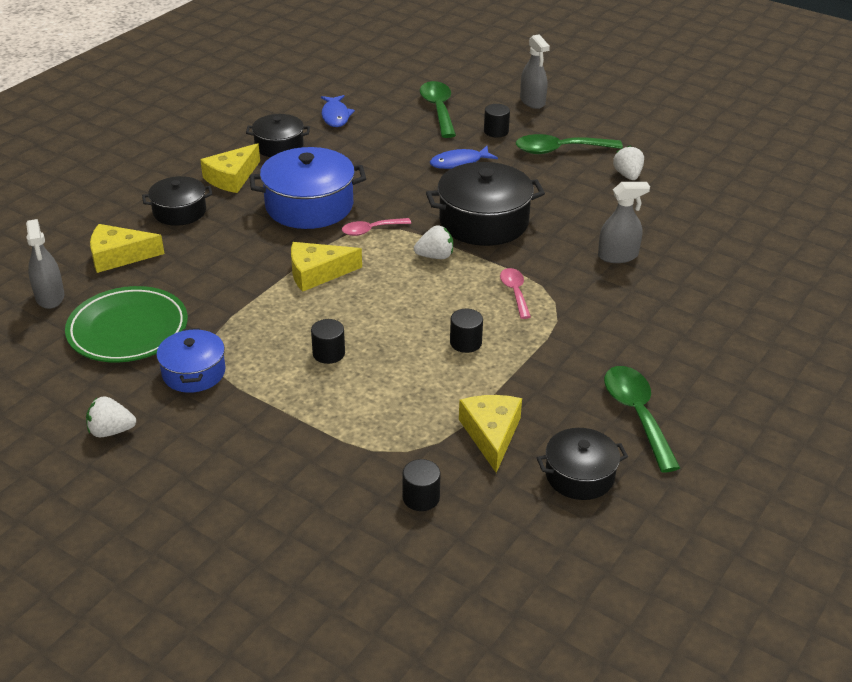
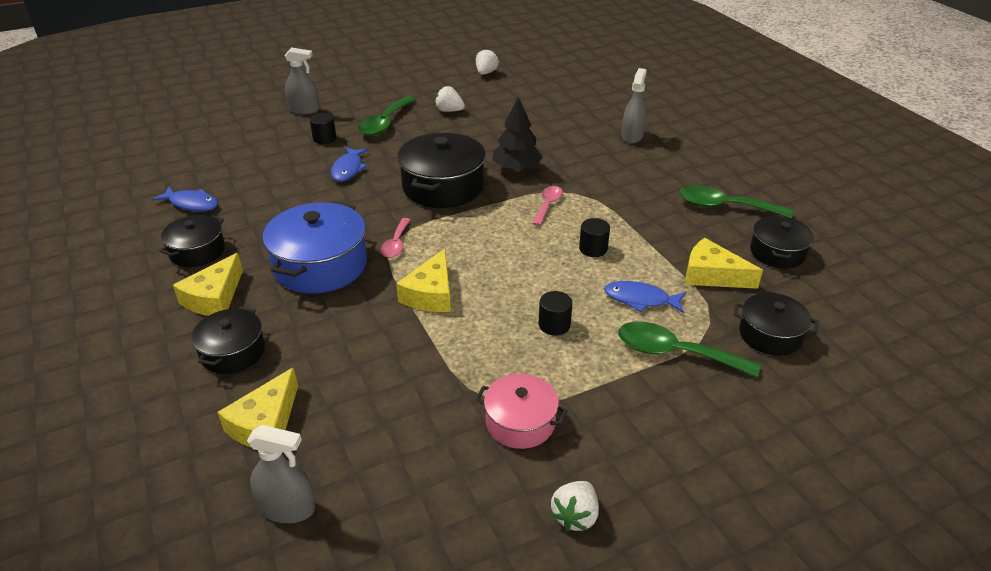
camera: 60 degrees left, 0 degrees up
green plate [65,286,188,362] -> none
blue pot [156,328,226,393] -> pink pot [475,374,568,449]
yellow cheese [200,143,260,193] -> yellow cheese turned 45 degrees clockwise [173,253,243,316]
black cylinder [402,459,441,511] -> black pot [734,293,818,356]
white strawberry [414,225,453,259] -> white strawberry moved to [476,49,499,75]
green spoon [420,81,456,138] -> green spoon moved to [618,322,760,377]
pink spoon [500,268,531,319] -> pink spoon turned 90 degrees clockwise [532,186,563,226]
grey spray bottle [598,182,650,263] -> grey spray bottle moved to [622,68,647,144]
none -> black tree [492,97,543,172]
none -> blue fish [604,281,686,313]

